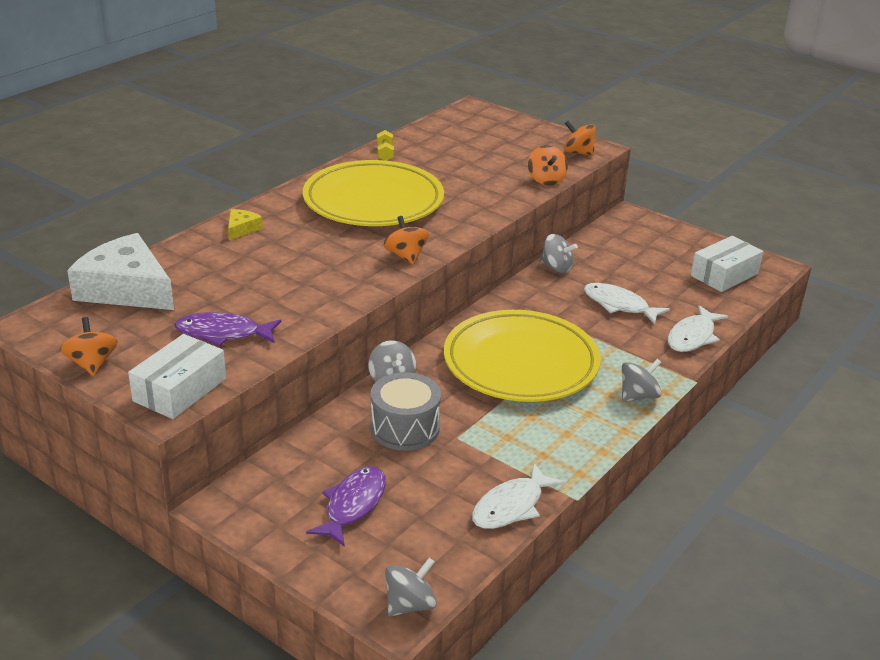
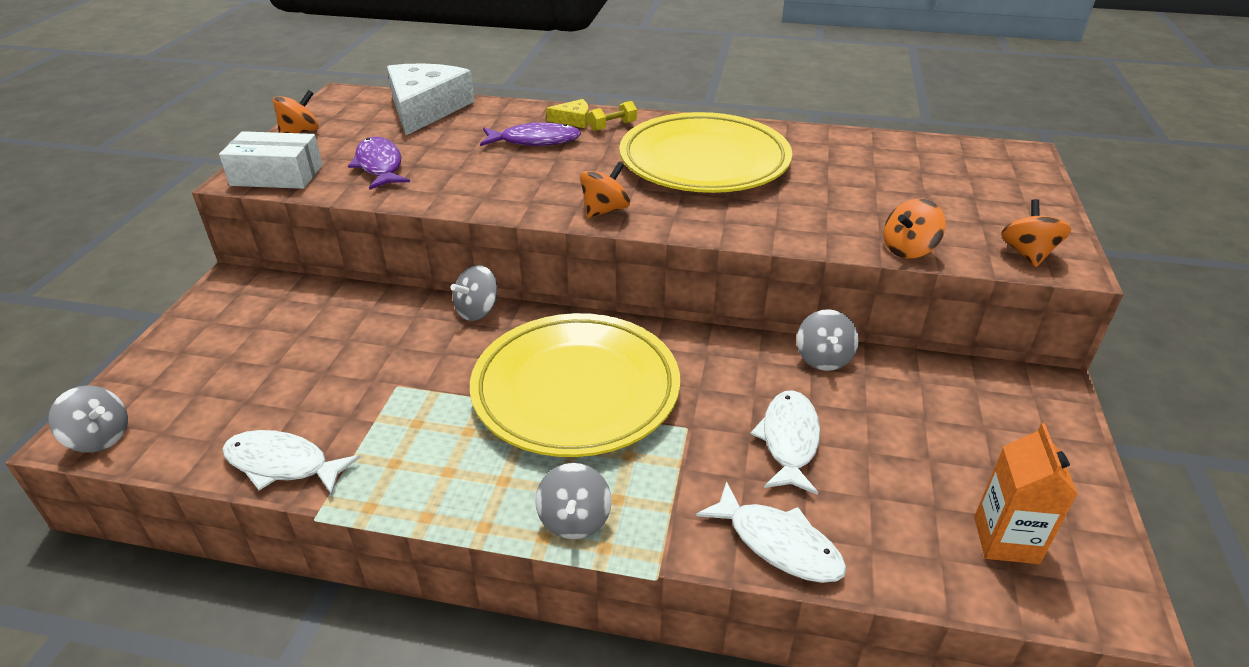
camera: 65 degrees right, 5 degrees up
purple fish [306,466,386,547] -> purple fish moved to [480,122,581,146]
grey drum [371,372,441,451] -> none
yellow dumbbell [377,130,394,161] -> yellow dumbbell moved to [588,101,637,131]
grey spinning top [622,359,662,402] -> grey spinning top turned 60 degrees clockwise [535,463,612,539]
white fish [668,305,728,352] -> white fish turned 150 degrees counterclockwise [696,481,847,583]
white box [691,236,763,292] -> orange carton [974,423,1078,564]

